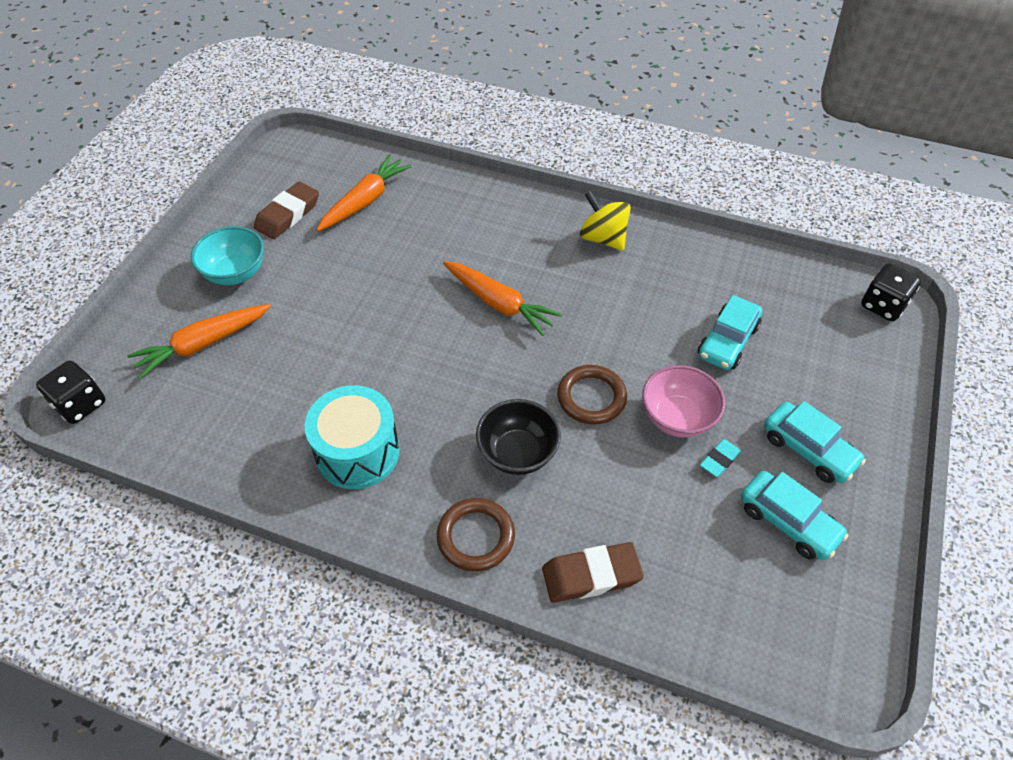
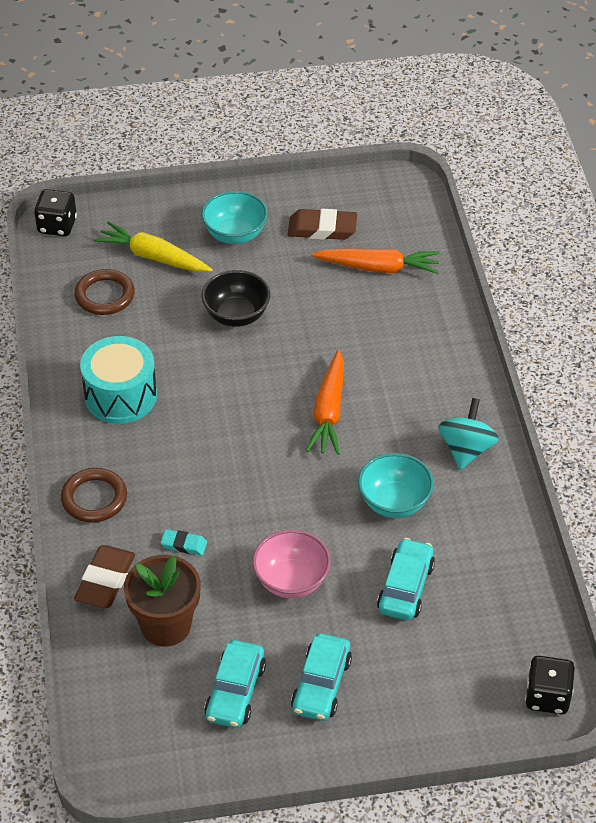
camera: 60 degrees right, 5 degrees down
orange carrot [127,304,271,380] -> yellow carrot [94,221,213,272]
black bowl [476,399,561,475] -> black bowl moved to [201,270,271,327]
brown eraser [542,542,644,603] -> brown eraser turned 60 degrees clockwise [74,545,135,608]
brown ring [557,365,627,425] -> brown ring moved to [74,269,135,315]
yellow spinning top [580,191,631,251] -> turquoise spinning top [439,398,499,470]
turquoise car [698,295,762,370] -> turquoise car turned 105 degrees clockwise [377,538,435,620]
turquoise eraser [700,439,741,477] -> turquoise eraser moved to [161,529,207,555]
none -> brown flower pot [124,555,201,647]
none -> turquoise bowl [358,453,434,518]

